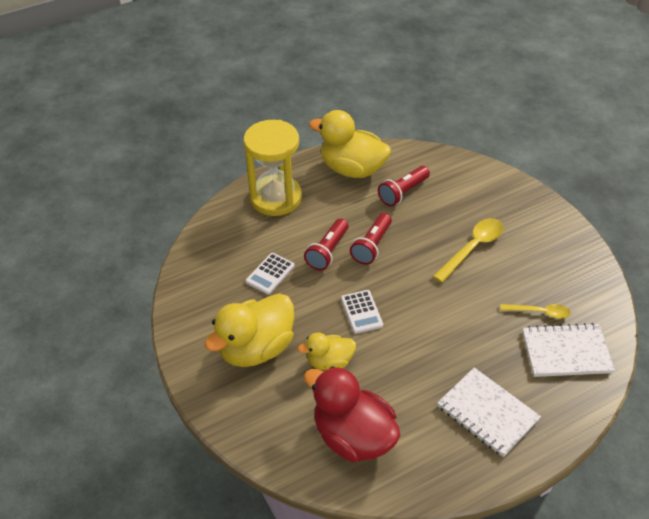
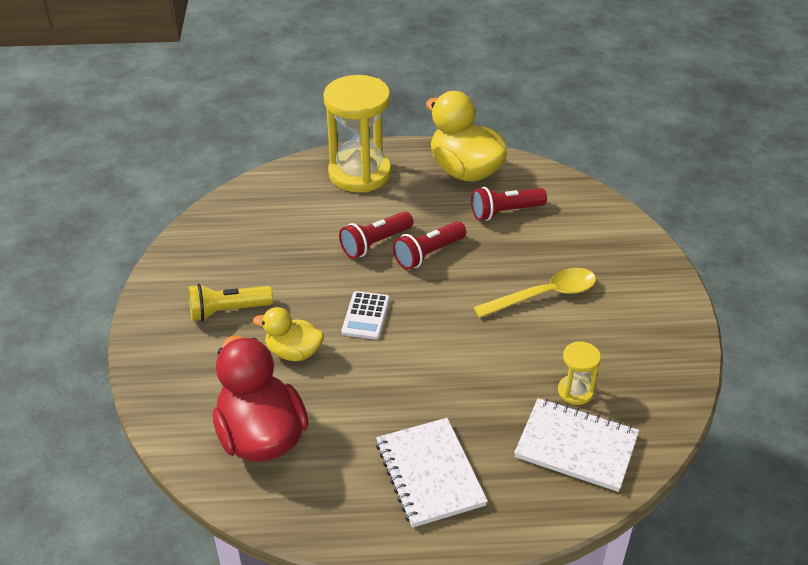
camera: 25 degrees right, 5 degrees down
yellow duck [204,293,294,367] -> yellow flashlight [188,284,273,321]
white calculator [246,253,295,295] -> none
yellow spoon [500,304,571,319] -> yellow hourglass [558,342,601,405]

